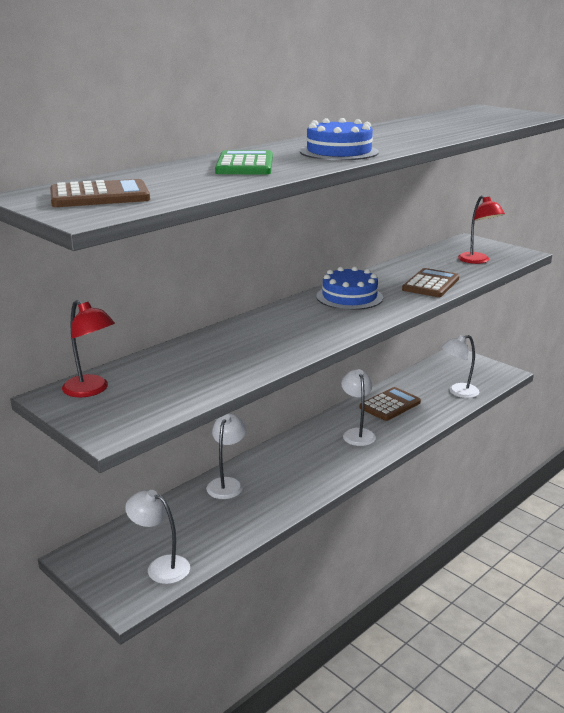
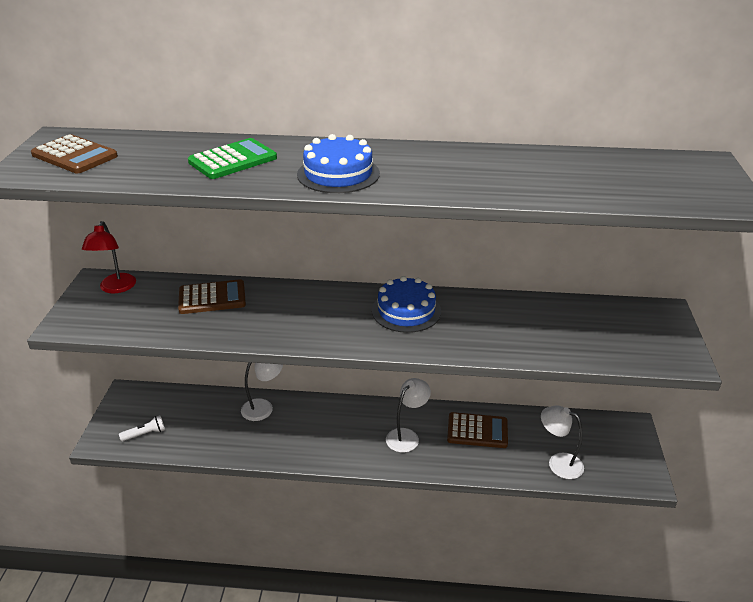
camera: 50 degrees right, 10 degrees up
white lamp [125,490,190,584] -> white flashlight [119,415,165,441]
brown calculator [402,268,459,297] -> brown calculator moved to [178,279,246,314]
red lamp [458,195,505,264] -> none

